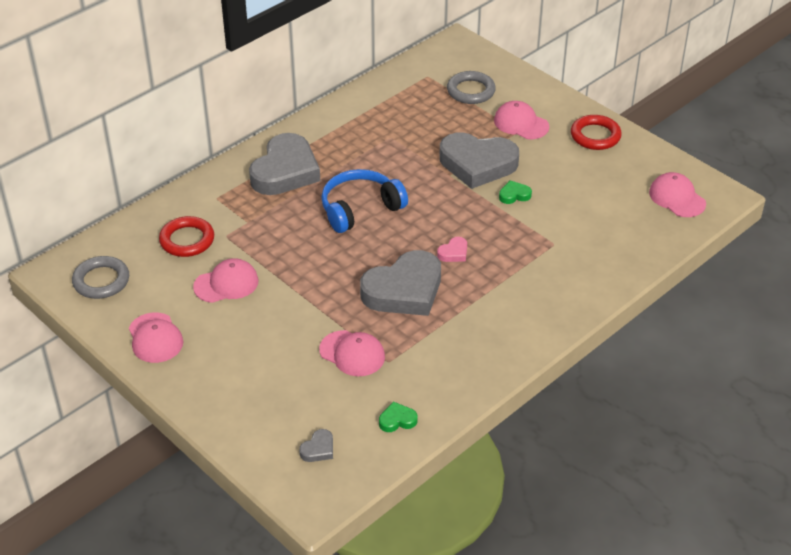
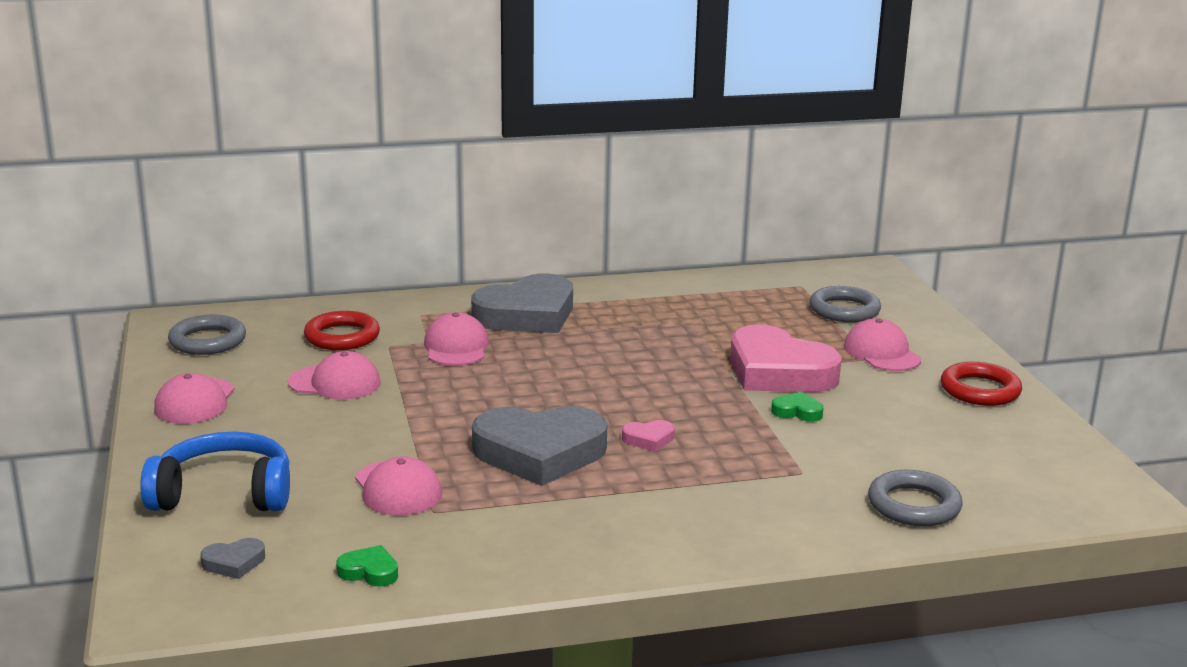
camera: 30 degrees right, 20 degrees down
blue headphones [321,169,408,233] -> blue headphones moved to [140,431,290,511]
grey heart [439,132,519,189] -> pink heart [730,325,841,392]
pink cap [649,172,706,217] -> pink cap moved to [424,312,489,366]
none -> grey ring [868,470,963,526]

